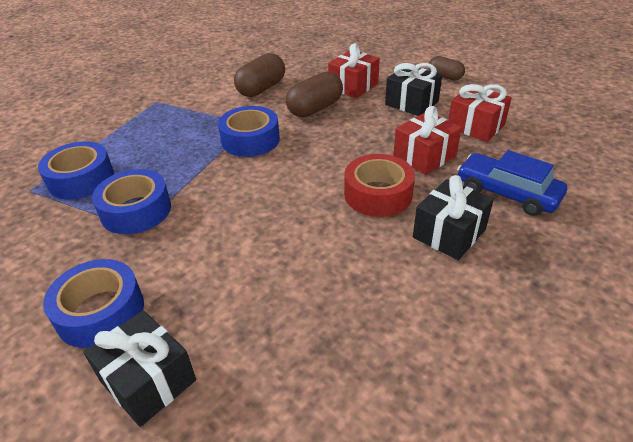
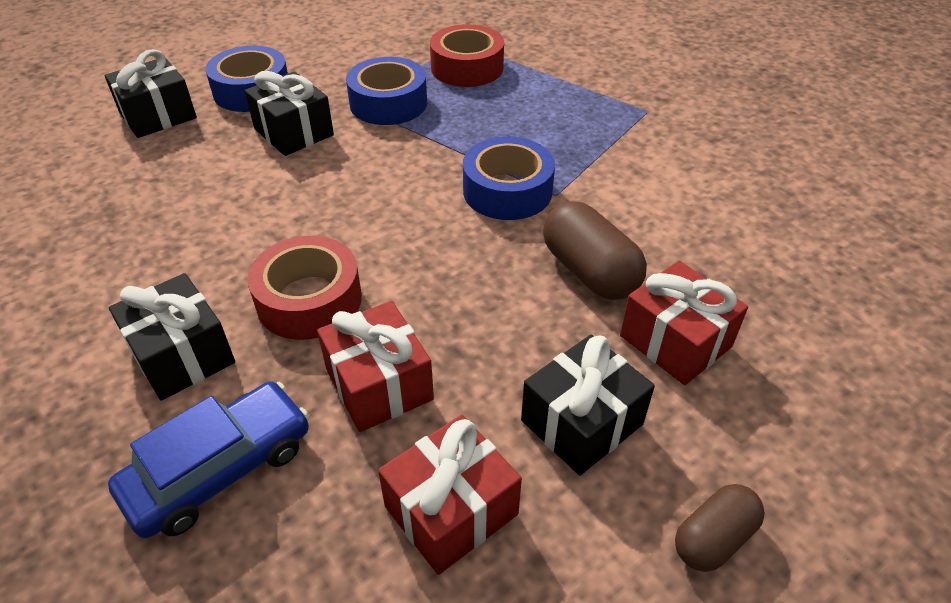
camera: 100 degrees right, 5 degrees up
blue tape [38,141,114,199] -> red tape [430,24,504,87]
brown capsule [234,53,285,97] -> none
none -> black gift [245,71,334,156]

